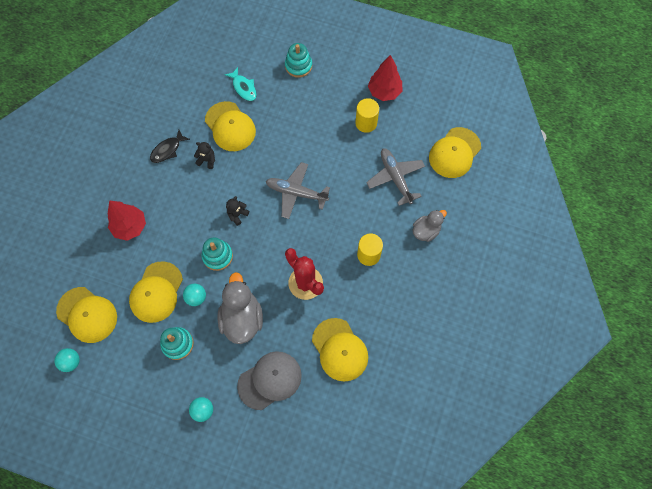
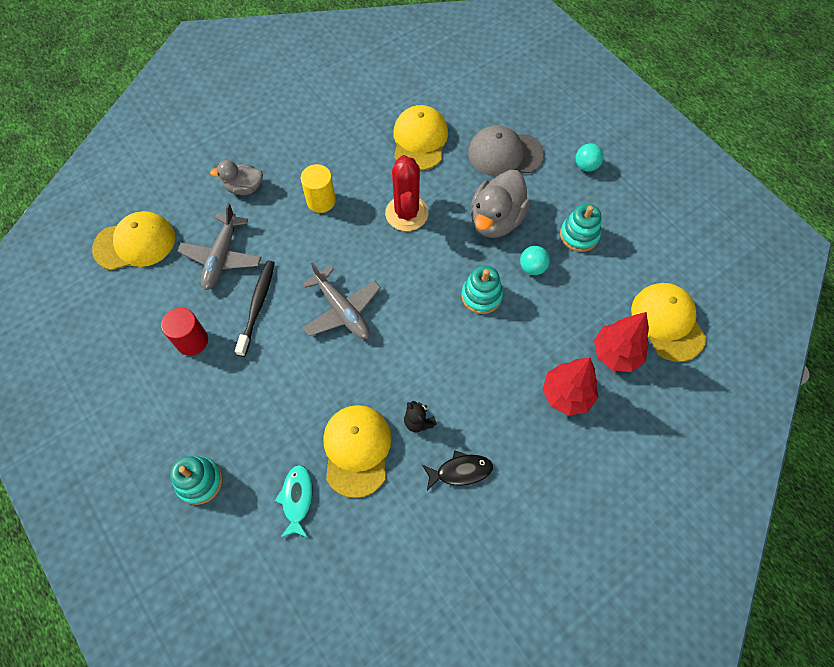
camera: 145 degrees left, 5 degrees down
turquoise ball [54,348,80,372] -> none
yellow cap [129,261,183,323] -> none
black teddy bear [226,196,249,226] -> none
yellow cylinder [355,98,379,133] -> red cylinder [161,308,208,356]
red tree [368,55,403,101] -> red tree moved to [594,312,649,372]
none -> black toothbrush [235,261,275,357]

